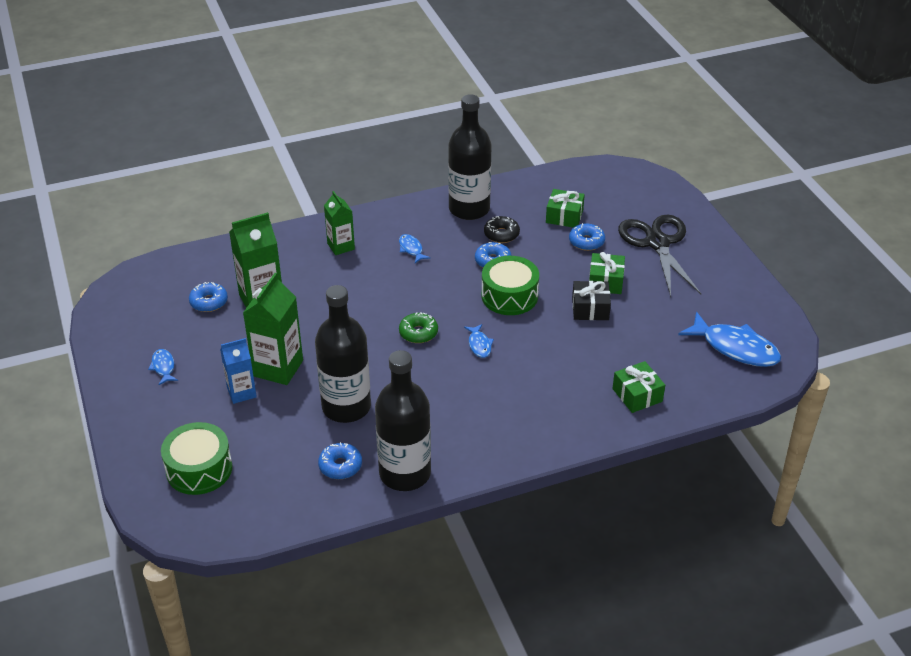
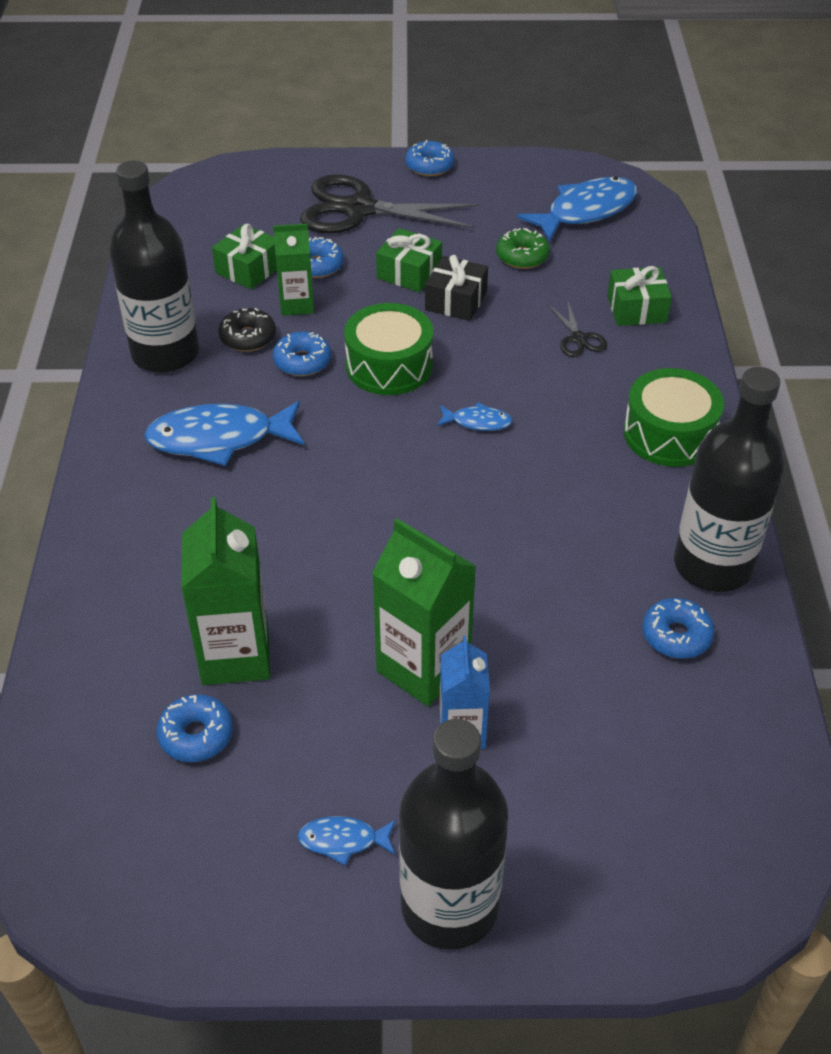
camera: 70 degrees left, 5 degrees up
green drum [161,422,232,495] -> green drum moved to [624,368,724,467]
black bottle [315,285,371,423] -> black bottle moved to [399,719,508,950]
green carton [324,191,355,255] -> green carton moved to [273,223,314,316]
blue fish [399,234,430,263] -> blue fish [144,401,304,466], size x2.08
green donut [399,312,438,343] -> green donut moved to [496,228,550,269]
none -> blue donut [405,140,454,176]
none -> black scissors [548,302,607,357]

